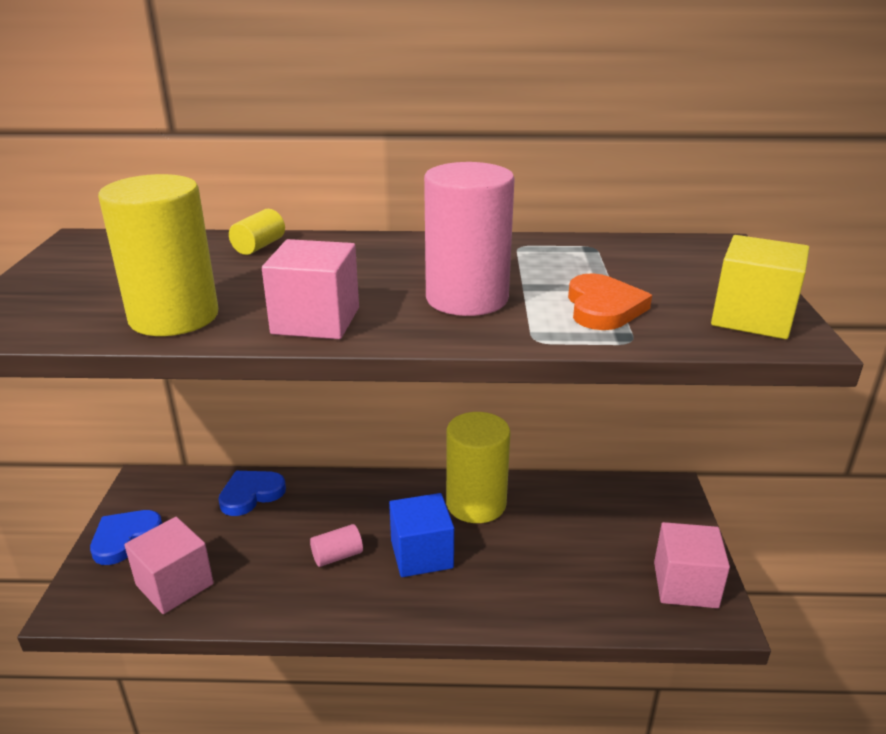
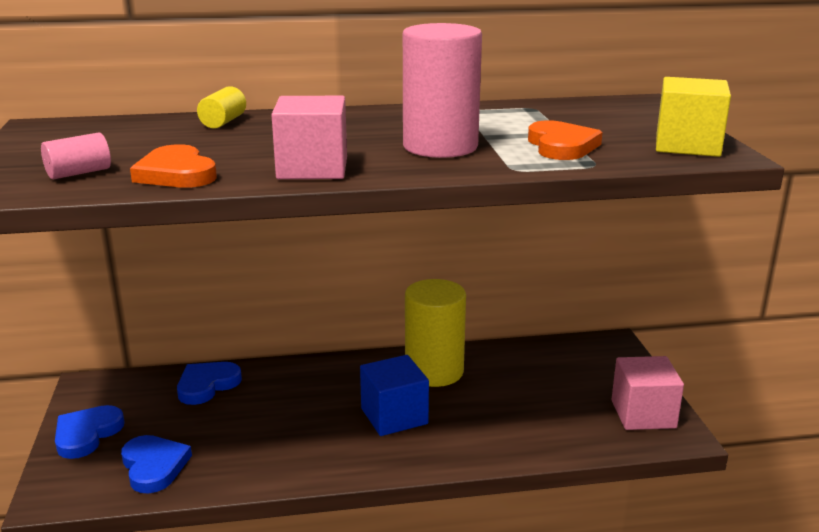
camera: 10 degrees left, 5 degrees down
yellow cylinder [98,174,218,336] -> orange heart [130,144,217,188]
pink cube [124,517,214,614] -> blue heart [121,435,192,494]
pink cylinder [310,524,363,567] -> pink cylinder moved to [41,133,111,179]

